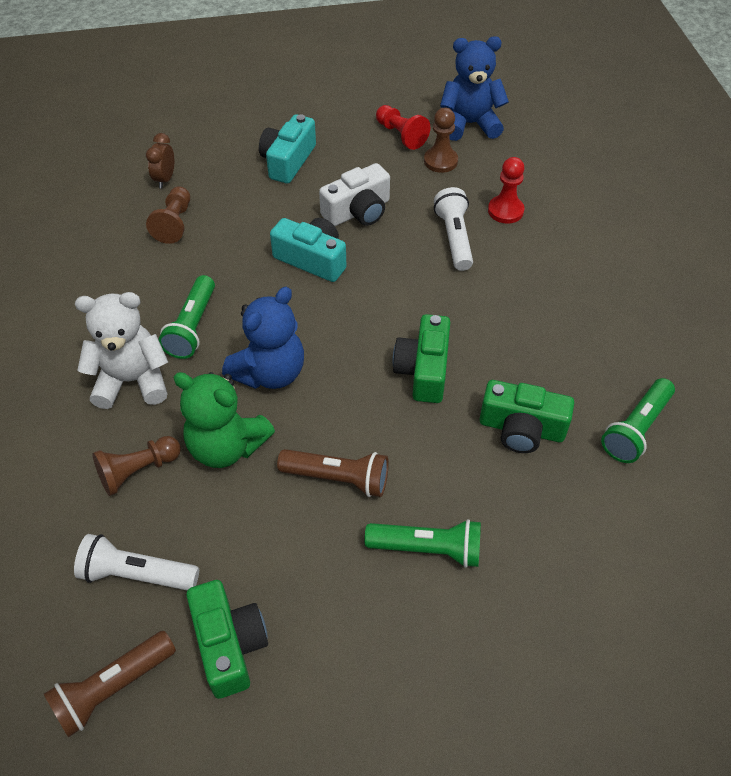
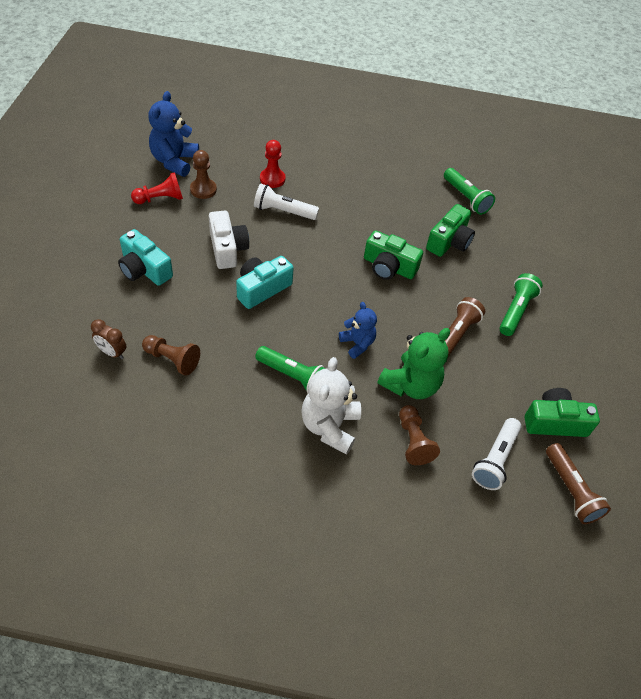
camera: 75 degrees left, 0 degrees up
blue teddy bear [222,287,304,389] -> blue teddy bear [339,302,377,359], size x0.62

